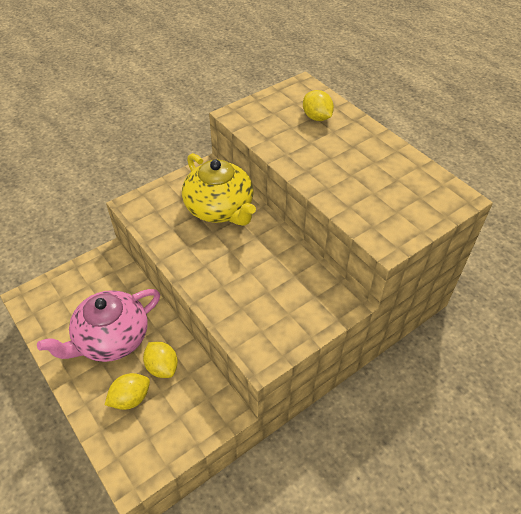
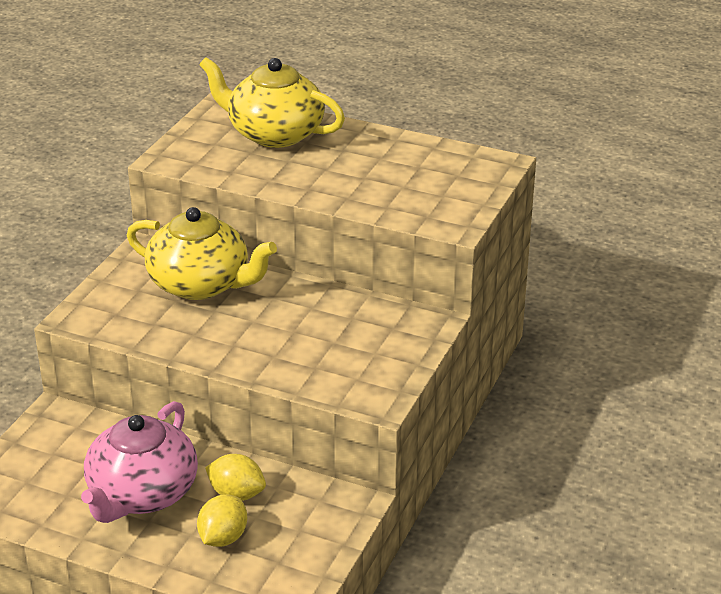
camera: 30 degrees left, 15 degrees down
yellow lemon [303,90,334,121] -> yellow teapot [199,57,345,148]

